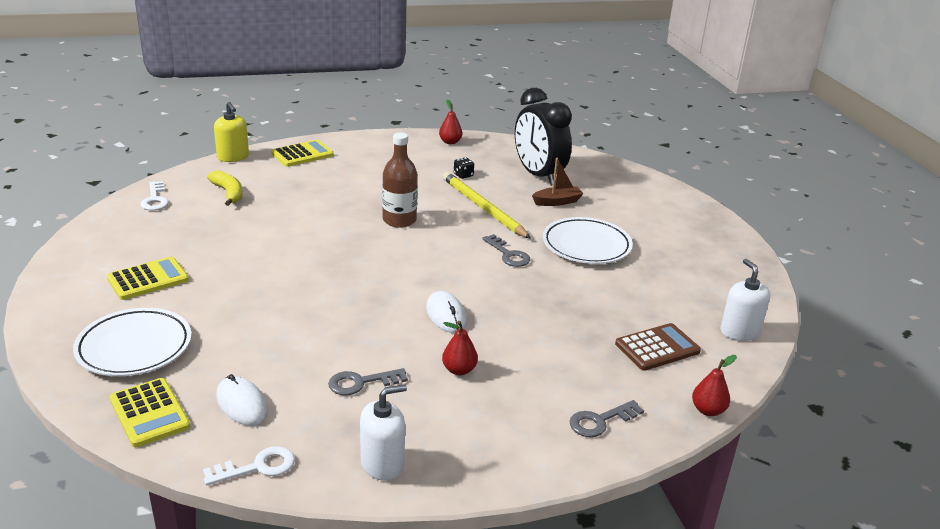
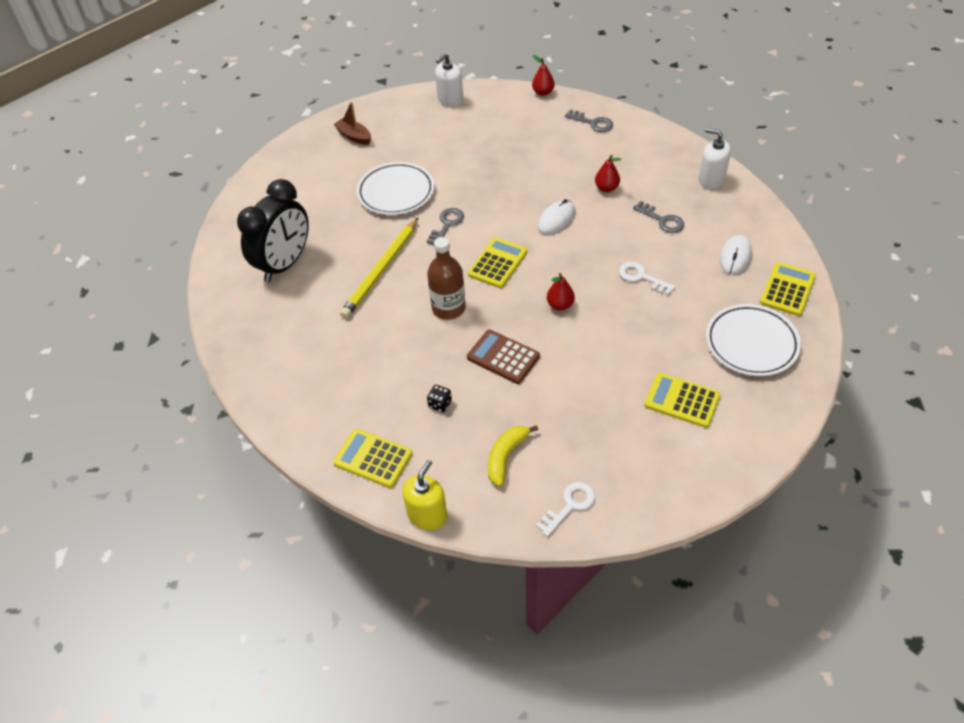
camera: 115 degrees left, 20 degrees up
white key [203,446,295,486] -> white key moved to [619,262,676,295]
red pear [439,100,462,145] -> red pear moved to [547,273,575,310]
black dice [454,157,474,179] -> black dice moved to [427,385,452,412]
brown boat [532,158,584,206] -> brown boat moved to [333,102,371,145]
brown calculator [615,323,701,371] -> brown calculator moved to [467,330,540,384]
none -> yellow calculator [468,238,527,288]

